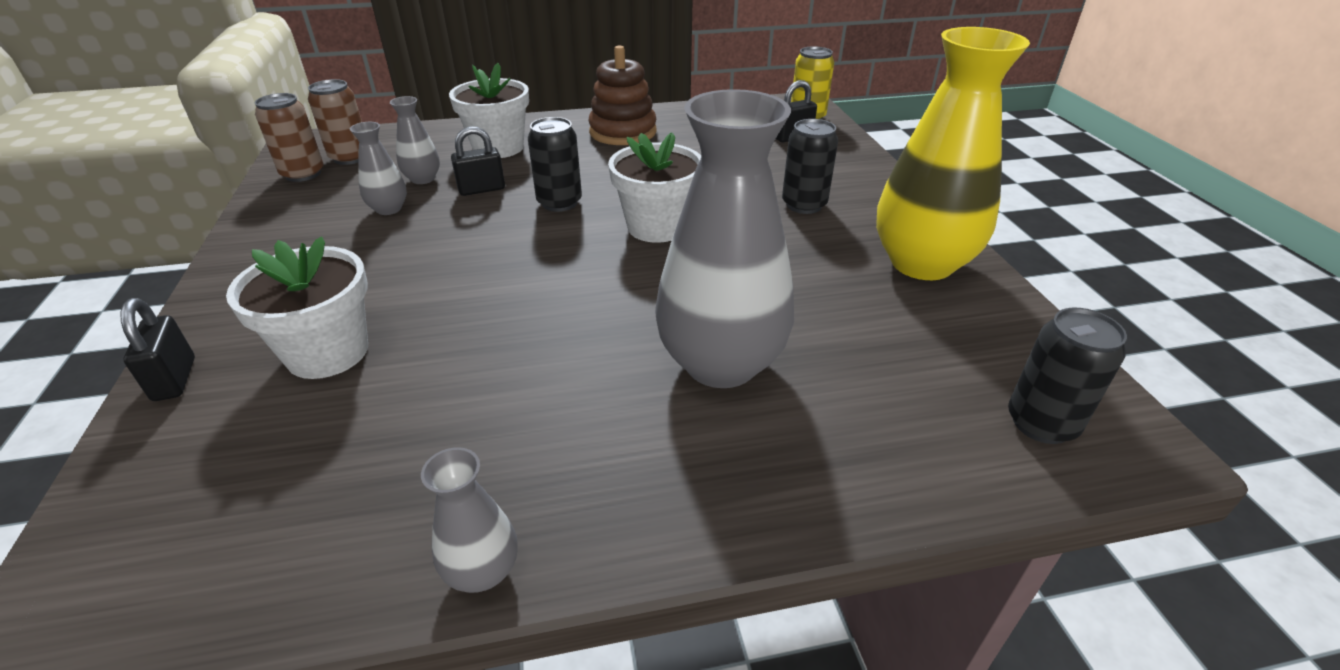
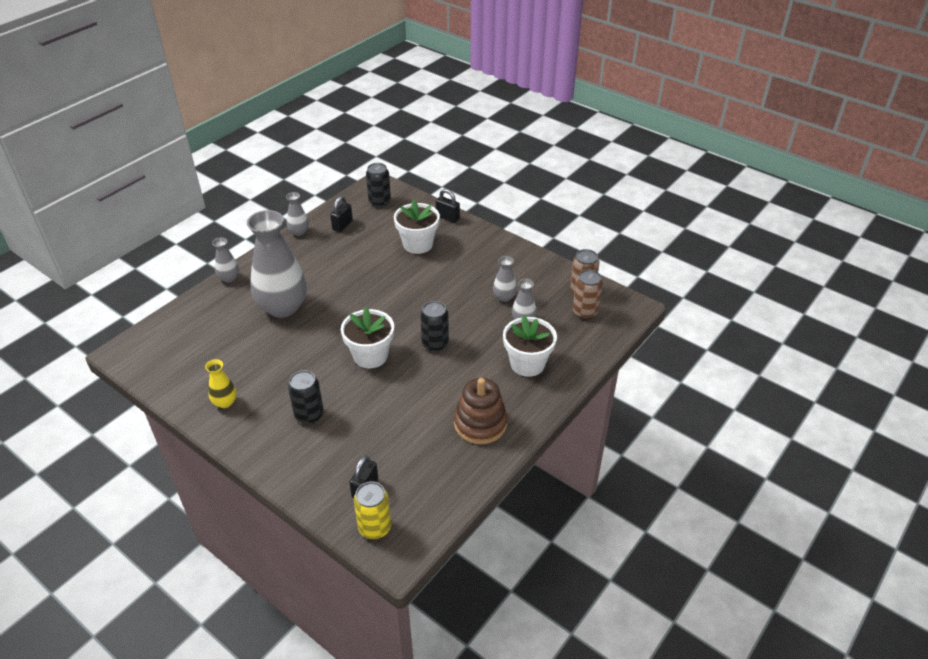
camera: 140 degrees right, 5 degrees up
black padlock [451,126,505,196] -> black padlock moved to [330,196,353,232]
yellow vase [876,27,1030,280] -> yellow vase [205,359,237,408], size x0.45
black can [1008,308,1127,444] -> black can moved to [366,163,391,207]
none -> grey vase [212,237,239,283]

